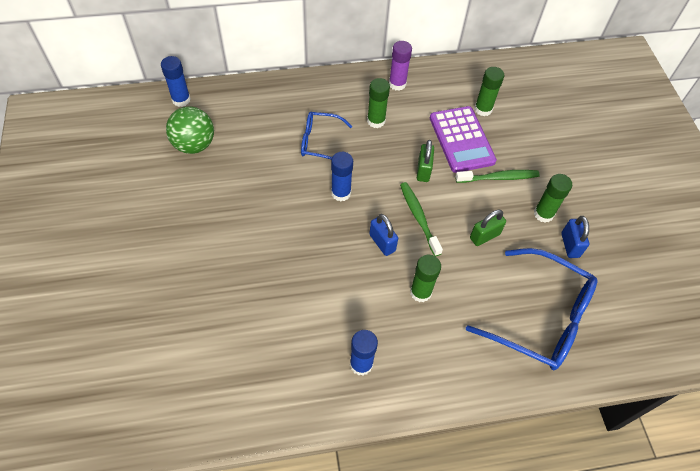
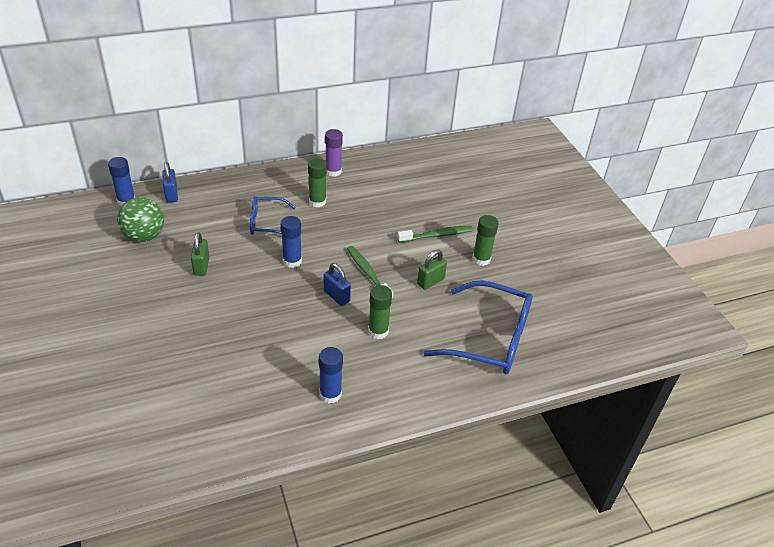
camera: 10 degrees left, 15 degrees down
green padlock [417,140,434,182] -> green padlock moved to [191,232,210,276]
purple calculator [430,106,497,173] -> none
green glue stick [474,67,504,116] -> none
blue padlock [561,216,589,258] -> blue padlock moved to [162,162,178,203]

